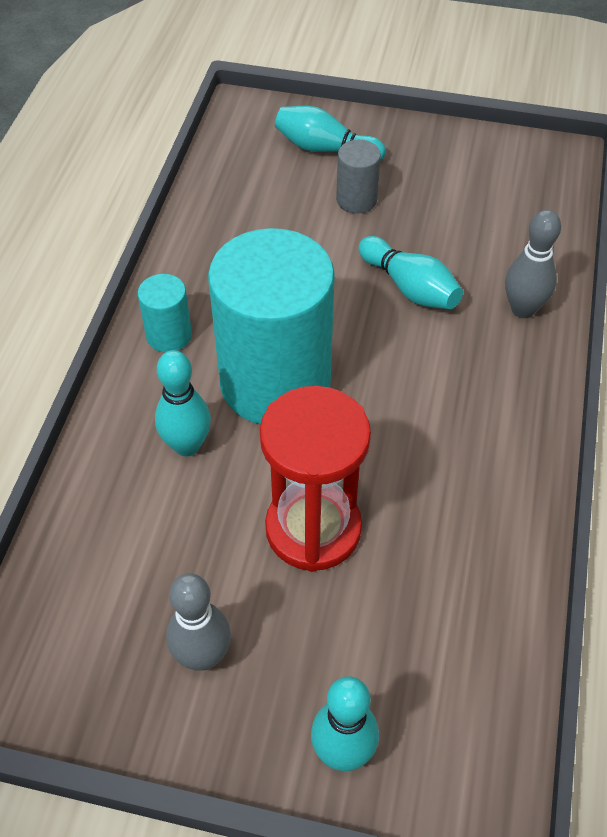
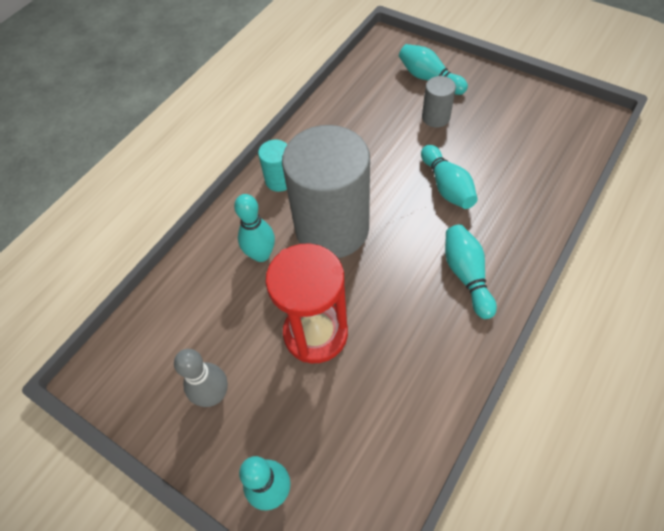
camera: 25 degrees right, 5 degrees up
turquoise cylinder [208,228,335,424] -> grey cylinder [282,125,370,258]
grey bowling pin [505,210,561,318] -> none
none -> turquoise bowling pin [445,224,497,319]

